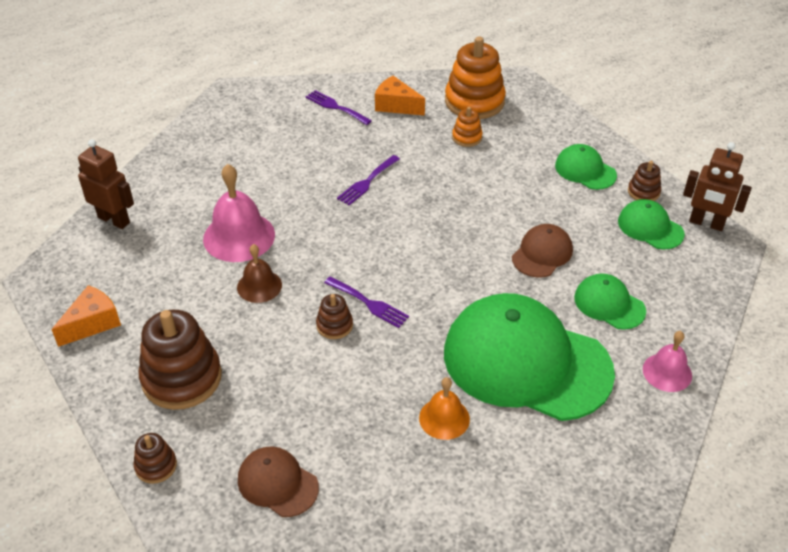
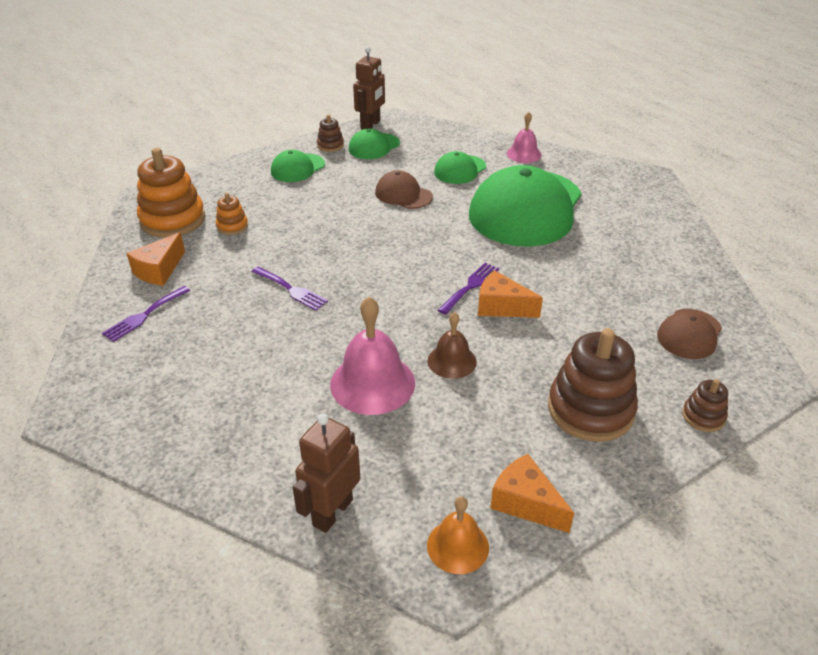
camera: 90 degrees left, 5 degrees down
brown stacking toy [316,294,353,339] -> orange cheese [478,271,543,318]
orange bell [419,377,470,440] -> orange bell moved to [427,496,489,574]

